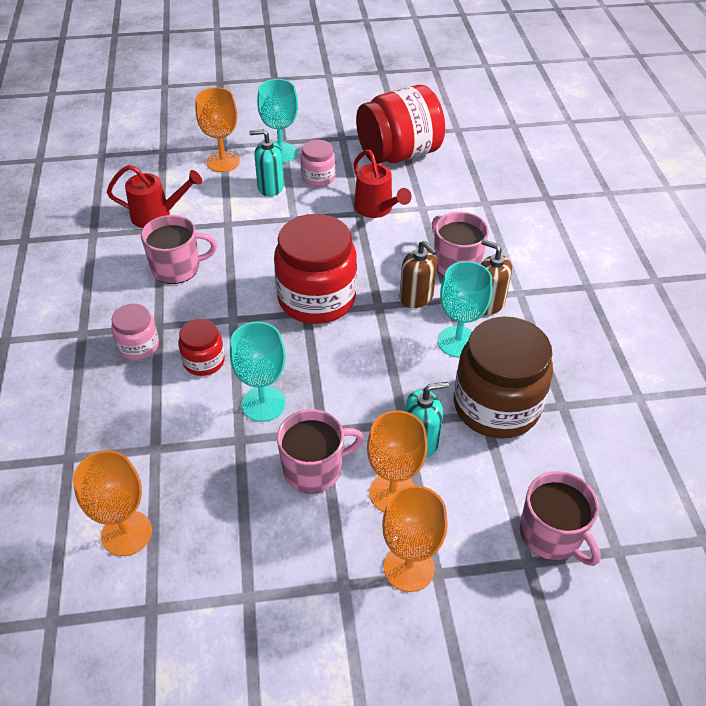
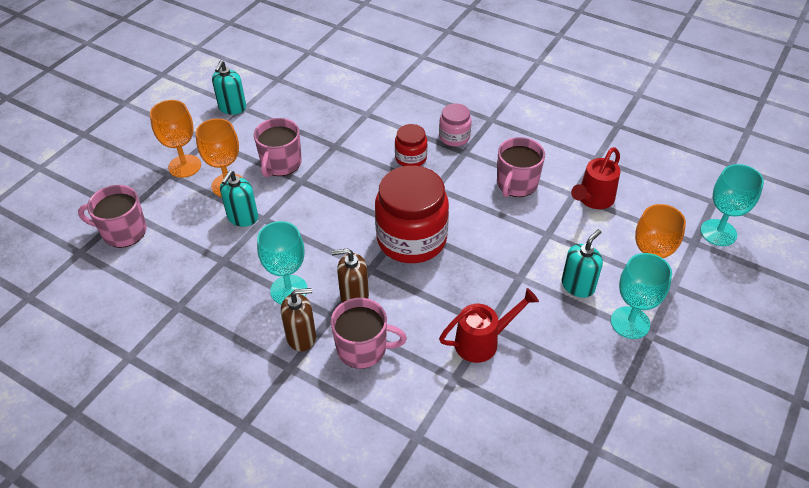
camera: 130 degrees right, 0 degrees up
orange goblet [73,450,152,556] -> none
turquoise goblet [230,322,286,422] -> turquoise goblet moved to [700,164,764,246]
pink jar [301,140,335,187] -> none
red watering can [354,150,412,218] -> red watering can turned 150 degrees clockwise [439,288,539,363]
red jar [356,85,445,164] -> none
brown jar [454,316,553,439] -> none
none -> turquoise soap dispenser [212,60,246,115]

